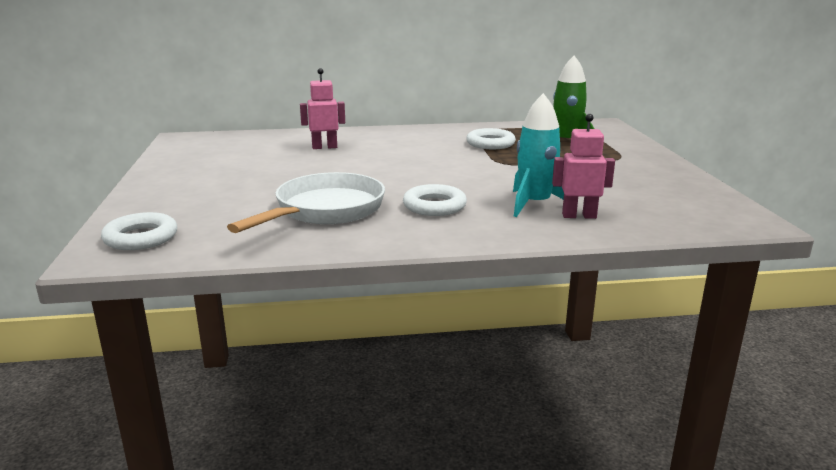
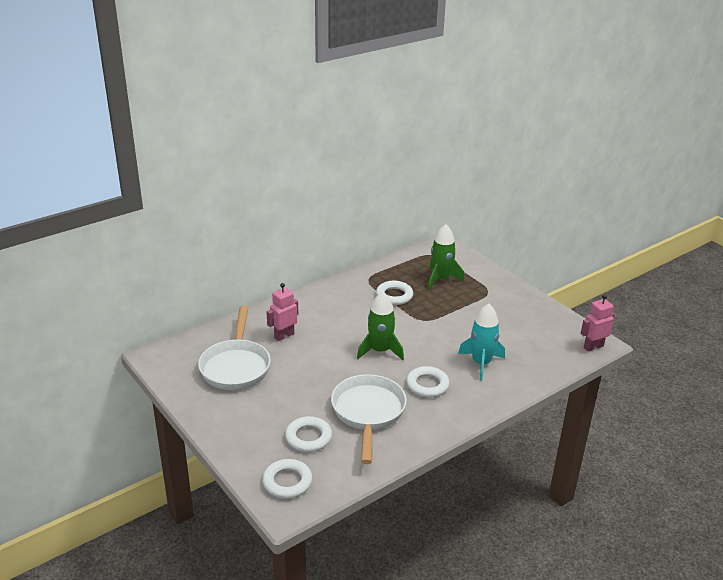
camera: 30 degrees left, 10 degrees up
pink robot [552,114,615,219] -> pink robot moved to [581,294,614,351]
none -> white pan [198,306,271,390]
none -> white ring [285,416,332,452]
none -> green rocket [357,291,404,360]

